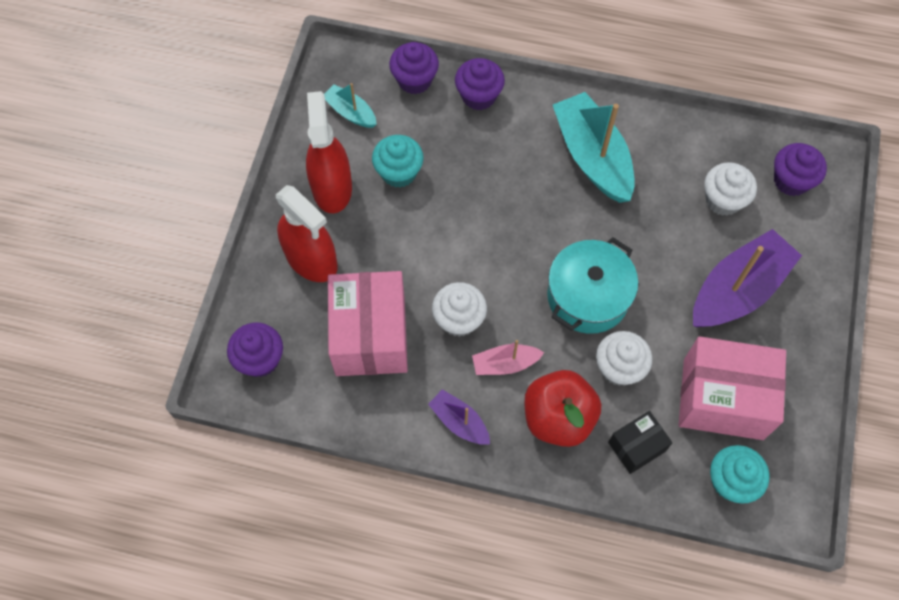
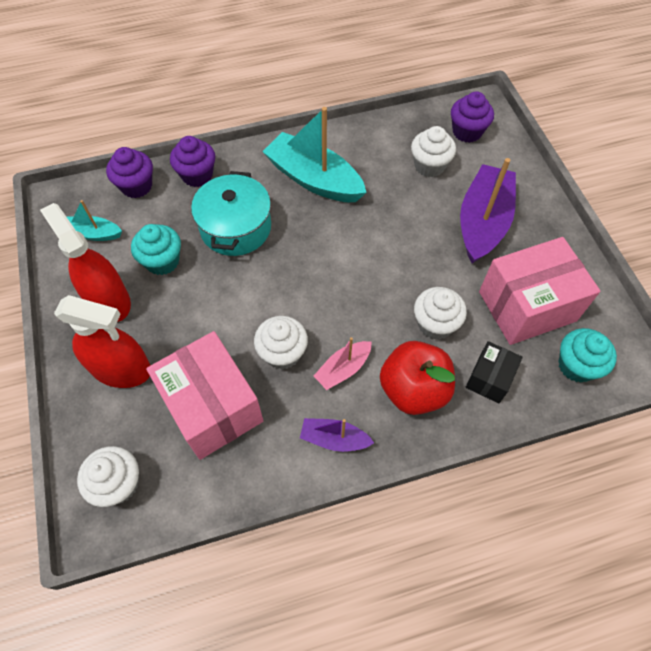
camera: 30 degrees left, 5 degrees down
purple cupcake [227,322,283,377] -> white cupcake [77,446,139,507]
turquoise pot [547,237,638,334] -> turquoise pot moved to [191,171,271,256]

